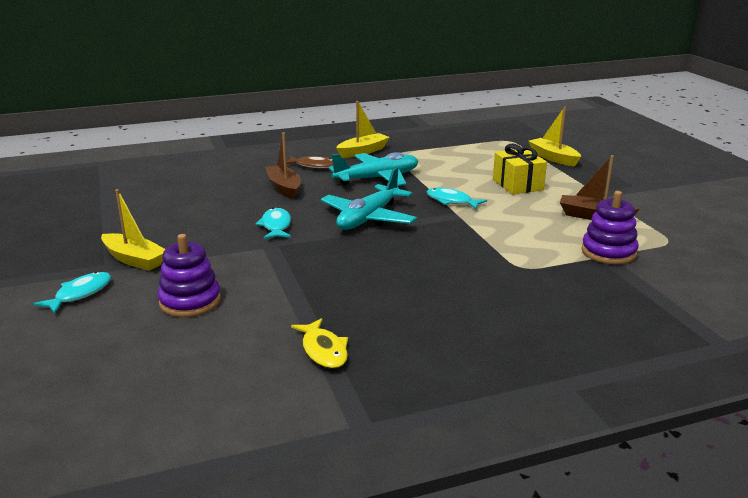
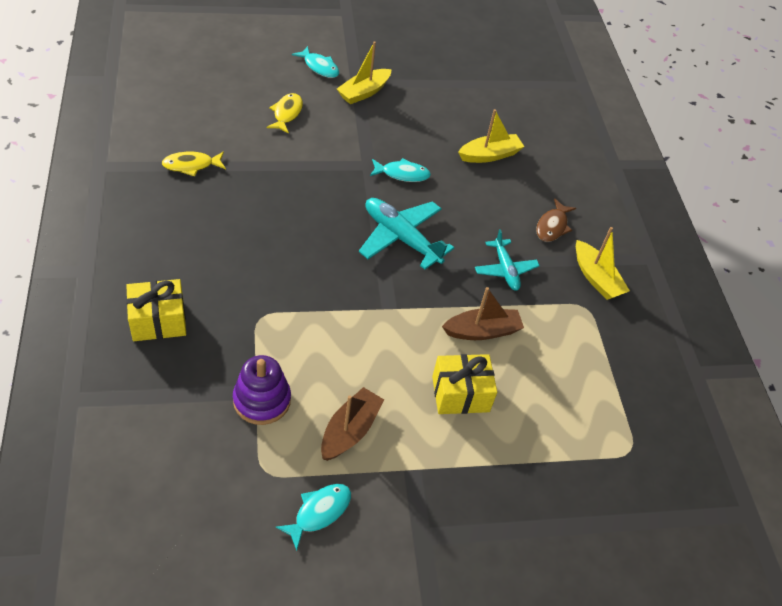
camera: 95 degrees right, 25 degrees up
purple stacking toy [158,234,221,317] -> yellow fish [267,93,303,134]
brown boat [265,132,301,199] -> brown boat moved to [442,287,524,340]
turquoise plane [329,152,418,186] -> turquoise plane [475,229,540,291], size x0.62
turquoise fish [427,187,487,209] -> turquoise fish moved to [276,484,351,551]
yellow boat [528,107,581,167] -> yellow boat moved to [458,109,524,163]
none -> yellow gift [126,279,186,341]

